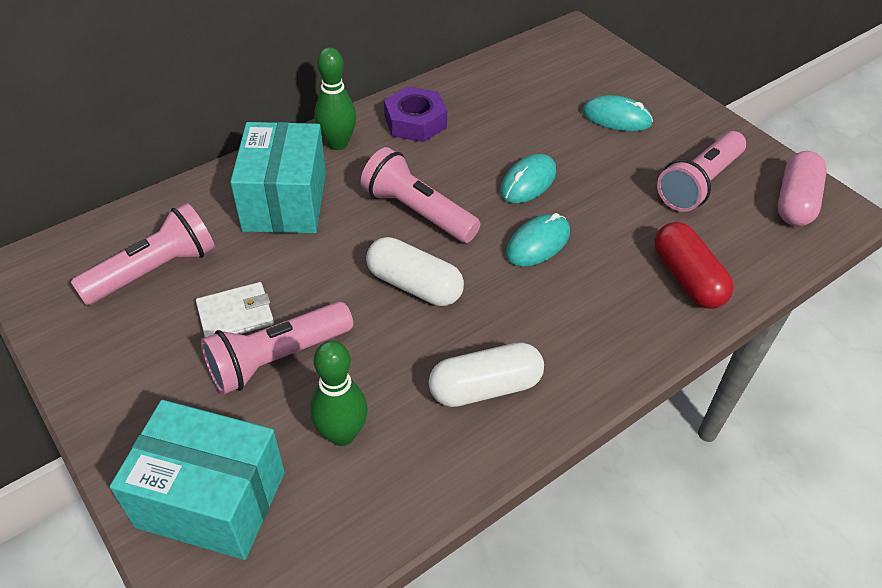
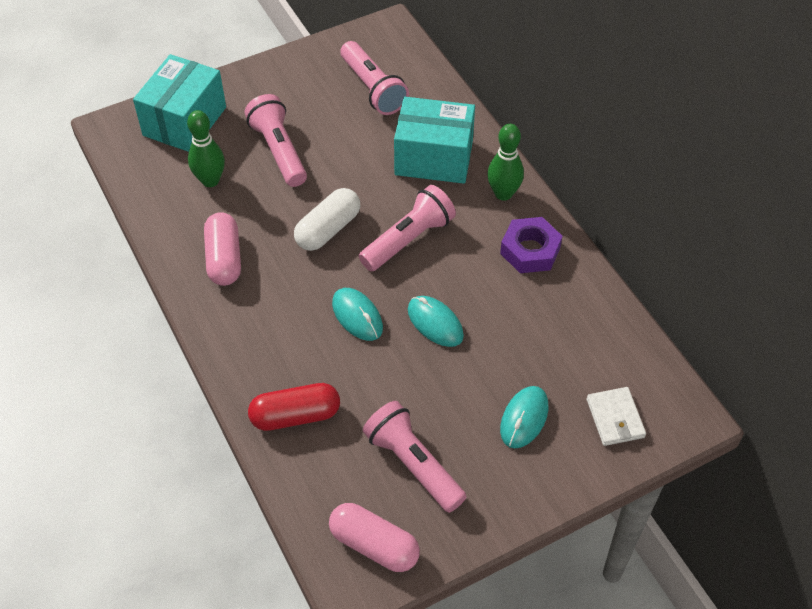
camera: 100 degrees right, 5 degrees up
white wallet [196,282,274,337] -> white wallet moved to [586,387,646,446]
white capsule [429,342,544,407] -> pink capsule [204,212,241,286]

